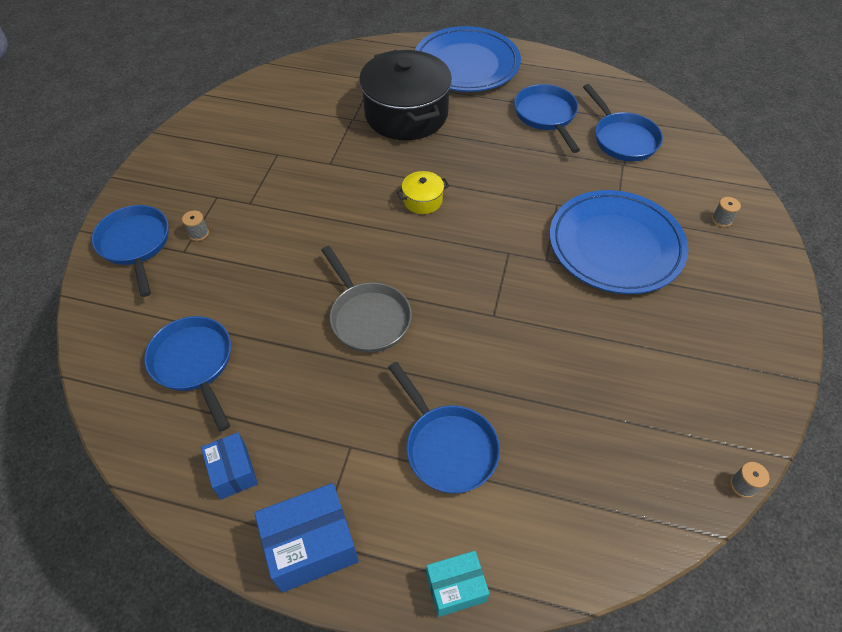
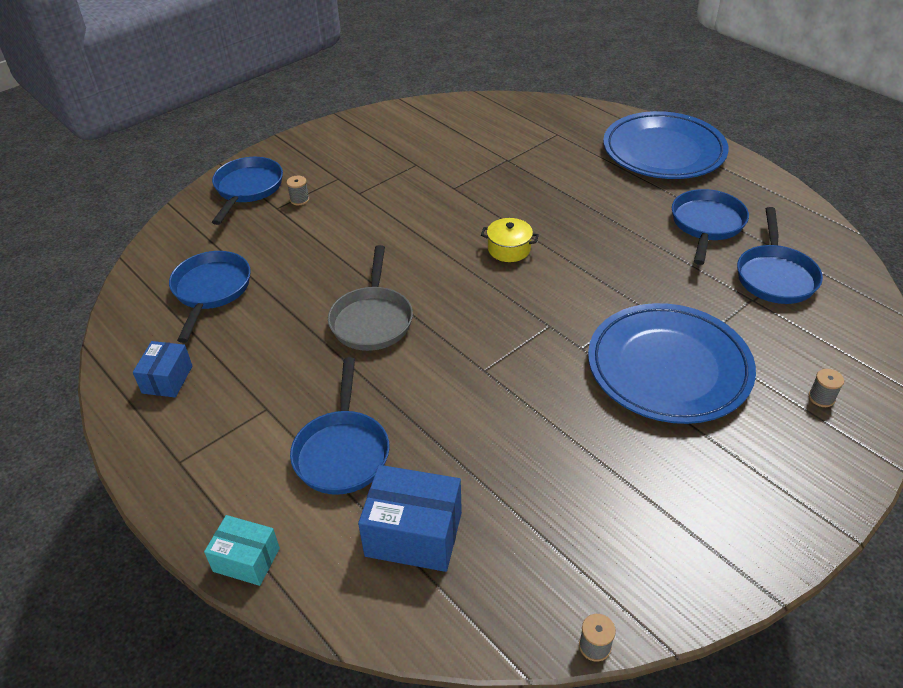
camera: 35 degrees right, 10 degrees down
blue box [254,483,359,593] -> blue box moved to [358,465,462,572]
black pot [359,50,452,140] -> none

